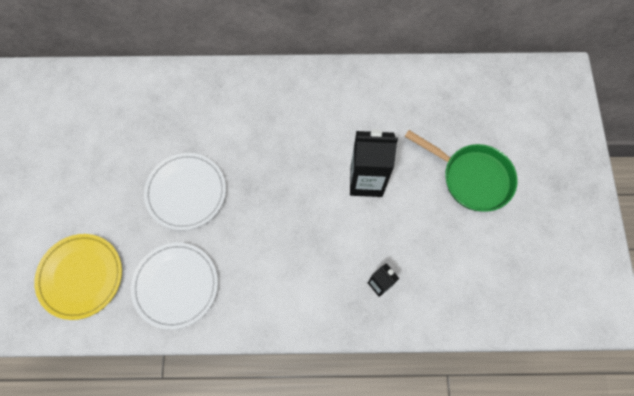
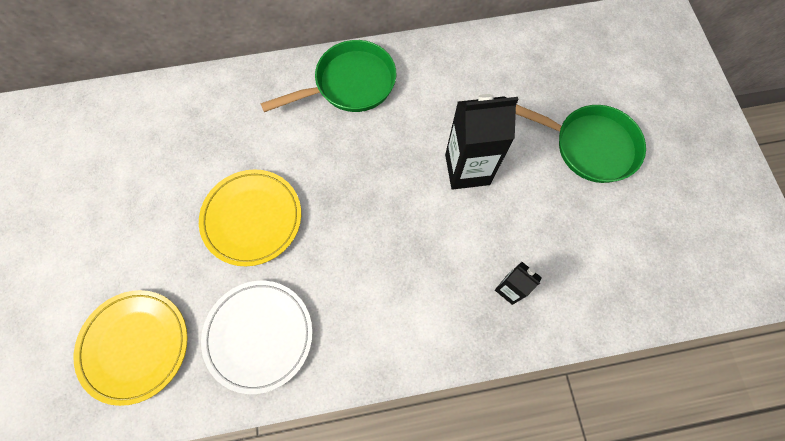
camera: 10 degrees left, 0 degrees up
white plate [144,153,226,230] -> yellow plate [199,169,301,266]
none -> green pan [261,40,396,112]

